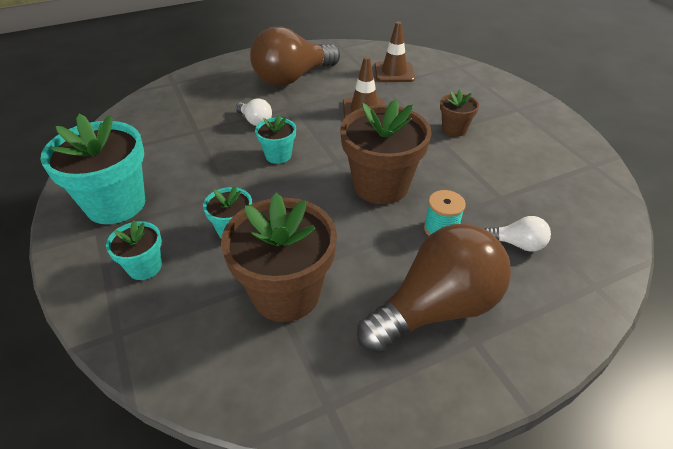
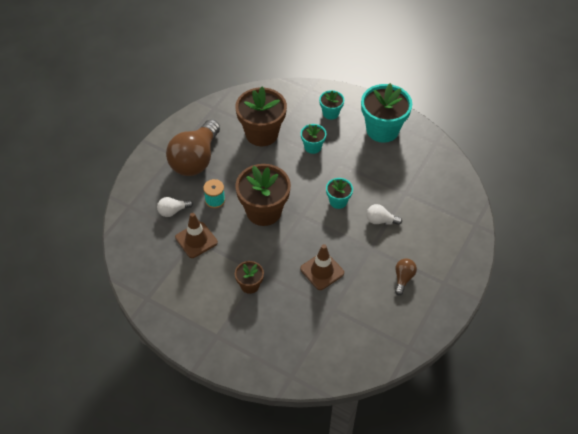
camera: 145 degrees right, 10 degrees up
brown light bulb [250,27,340,86] -> brown light bulb [395,258,417,295], size x0.44
brown traffic cone [375,21,415,82] -> brown traffic cone moved to [175,213,218,258]

